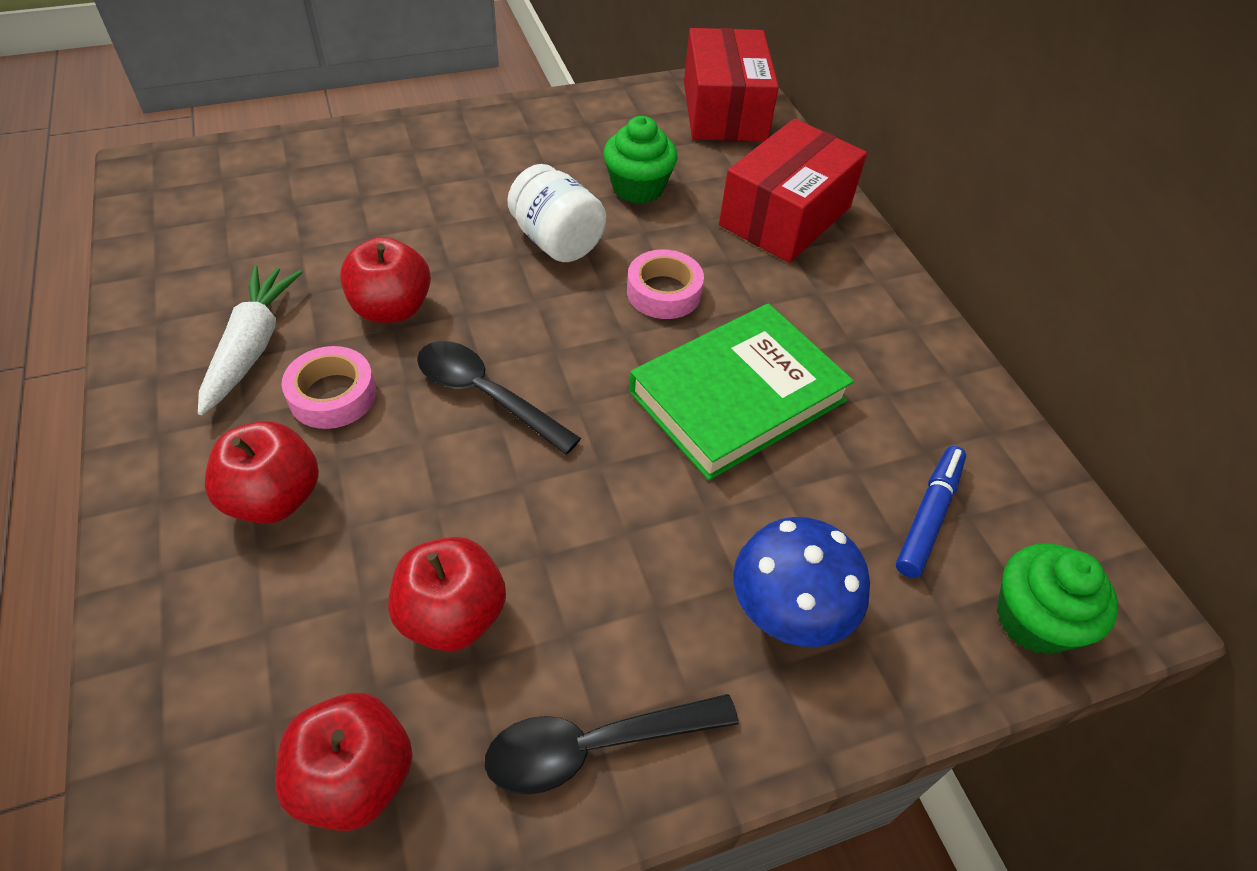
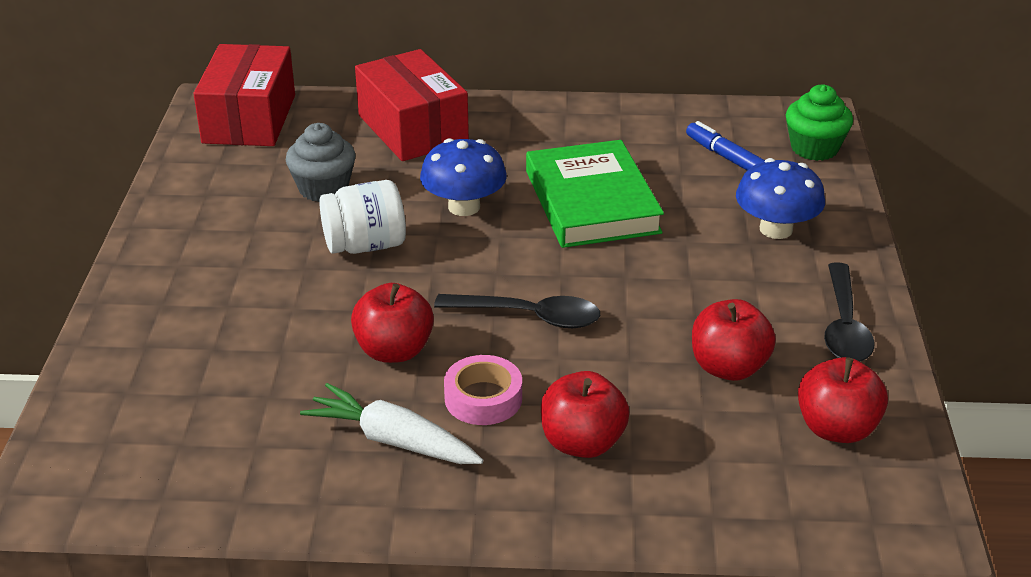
camera: 65 degrees left, 15 degrees down
black spoon [417,341,581,455] -> black spoon turned 135 degrees counterclockwise [434,294,600,328]
green cupcake [603,116,677,204] -> grey cupcake [286,123,356,202]
pink tape [627,249,704,319] -> blue mushroom [420,138,507,216]
red box [684,28,779,141] -> red box turned 75 degrees clockwise [193,44,295,146]

